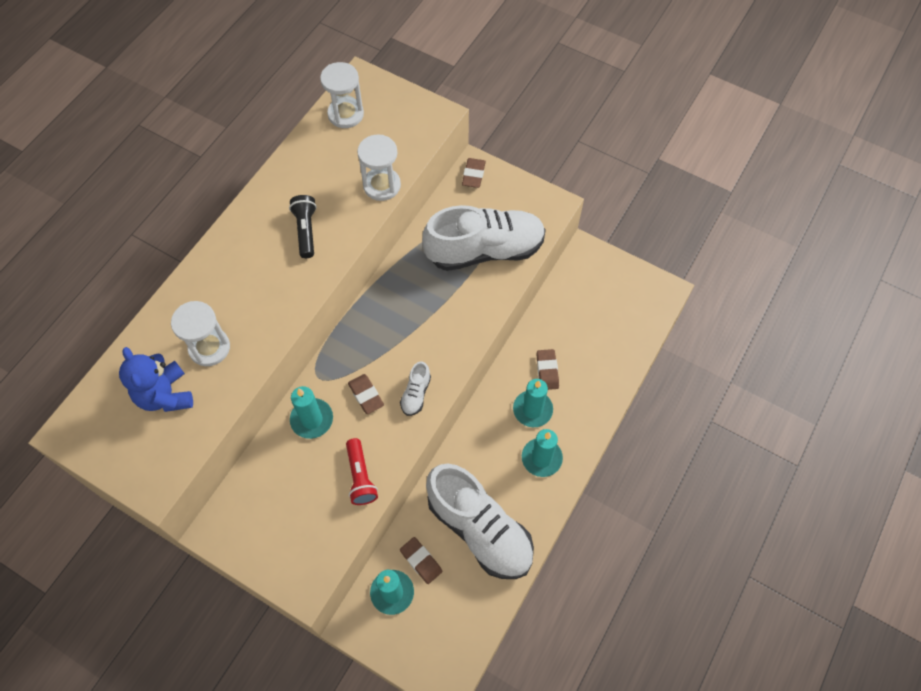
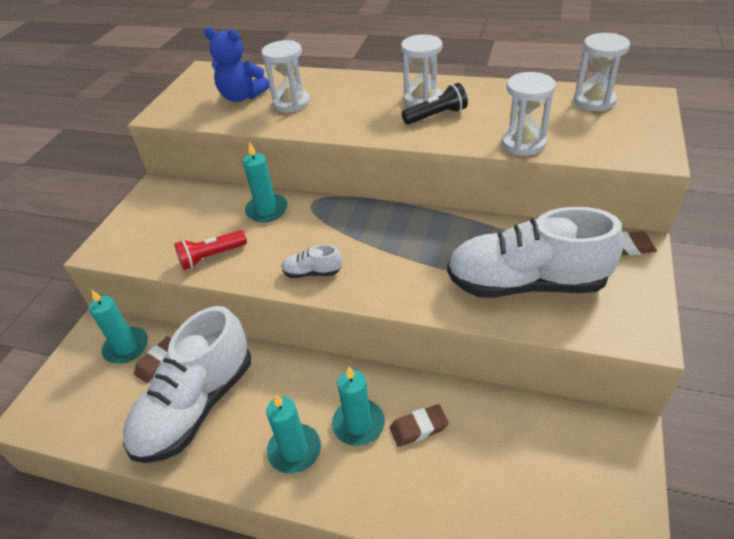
camera: 80 degrees right, 20 degrees down
blue teddy bear [119,347,193,412] -> blue teddy bear turned 120 degrees counterclockwise [204,27,269,102]
brown eraser [348,374,384,414] -> none
white shoe [422,205,546,271] -> white shoe turned 120 degrees clockwise [447,207,624,298]
none -> white hourglass [401,34,442,107]

